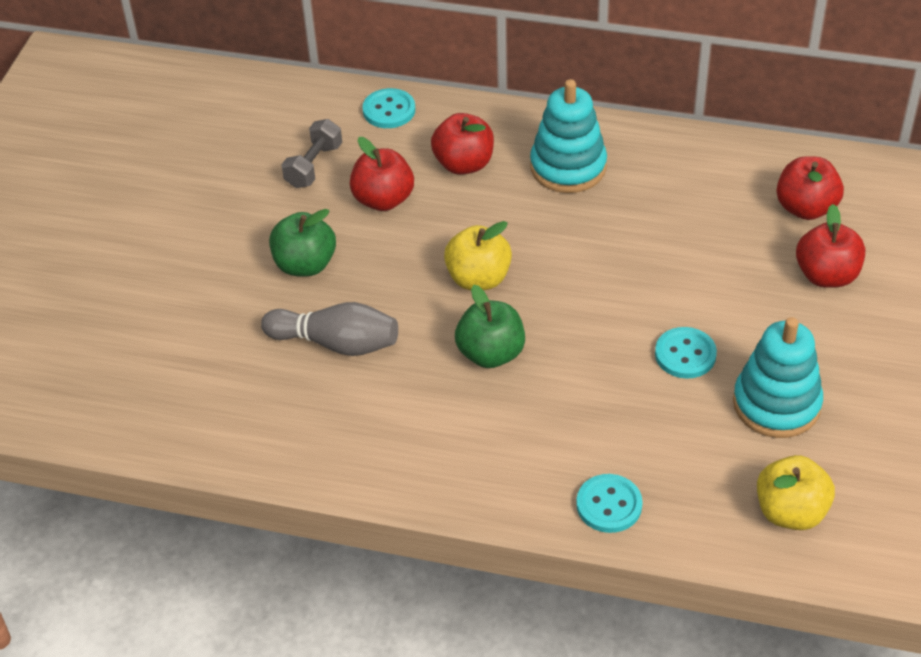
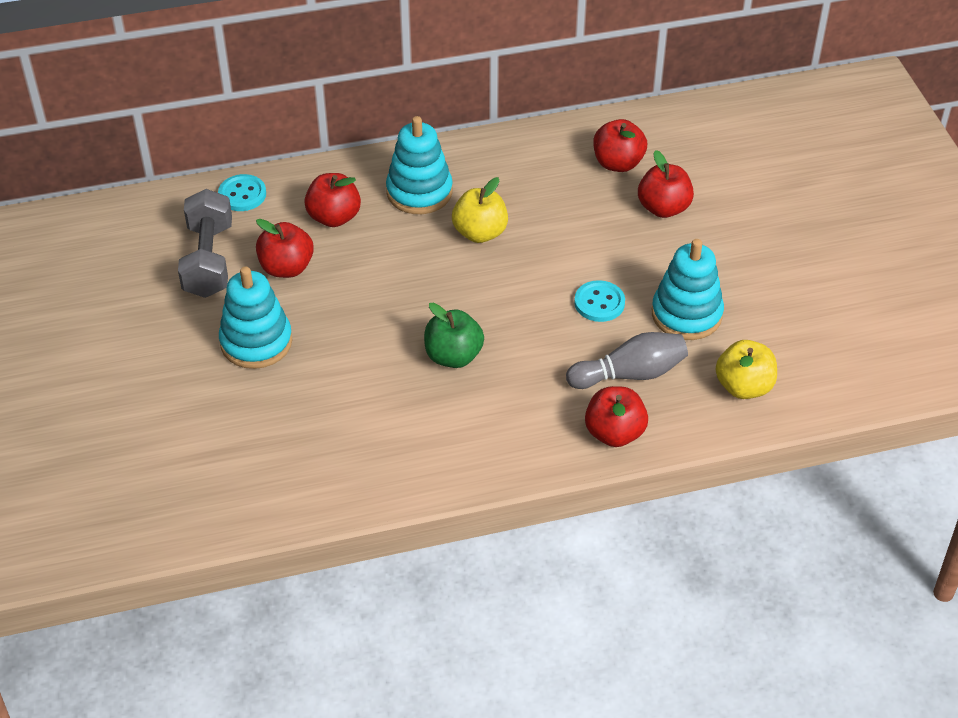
camera: 30 degrees left, 0 degrees up
grey bowling pin [261,302,398,356] -> grey bowling pin moved to [566,332,688,389]
green apple [269,209,336,276] -> turquoise stacking toy [219,266,292,369]
grey dumbbell [281,119,342,188] -> grey dumbbell [178,189,232,298], size x1.61
yellow apple [444,221,512,290] -> yellow apple moved to [452,177,508,243]
turquoise button [576,474,643,533] -> red apple [585,386,648,447]

